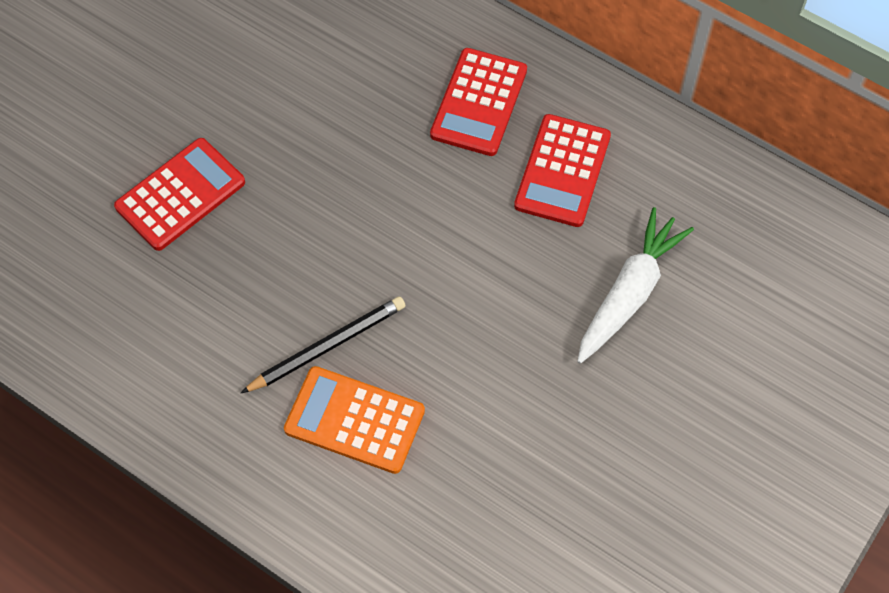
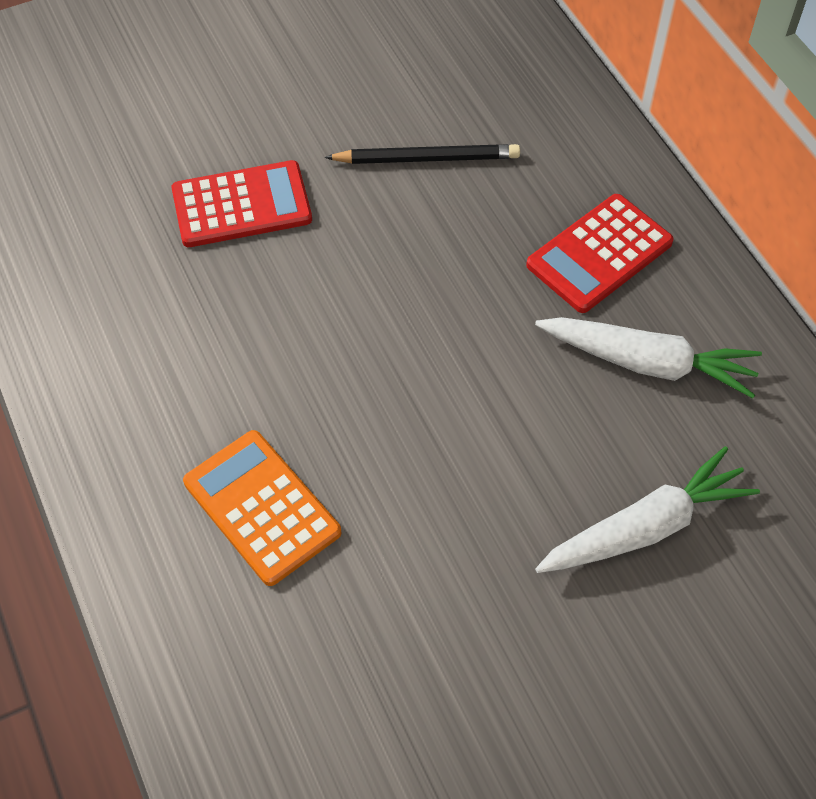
camera: 30 degrees right, 5 degrees down
black pencil [241,296,405,393] -> black pencil moved to [324,144,520,164]
red calculator [514,114,611,227] -> white carrot [535,317,762,398]

